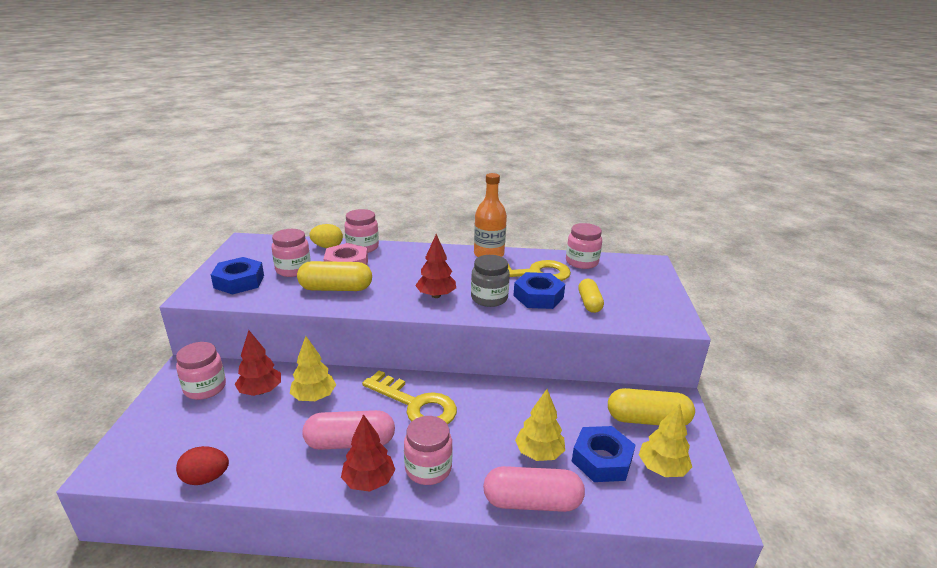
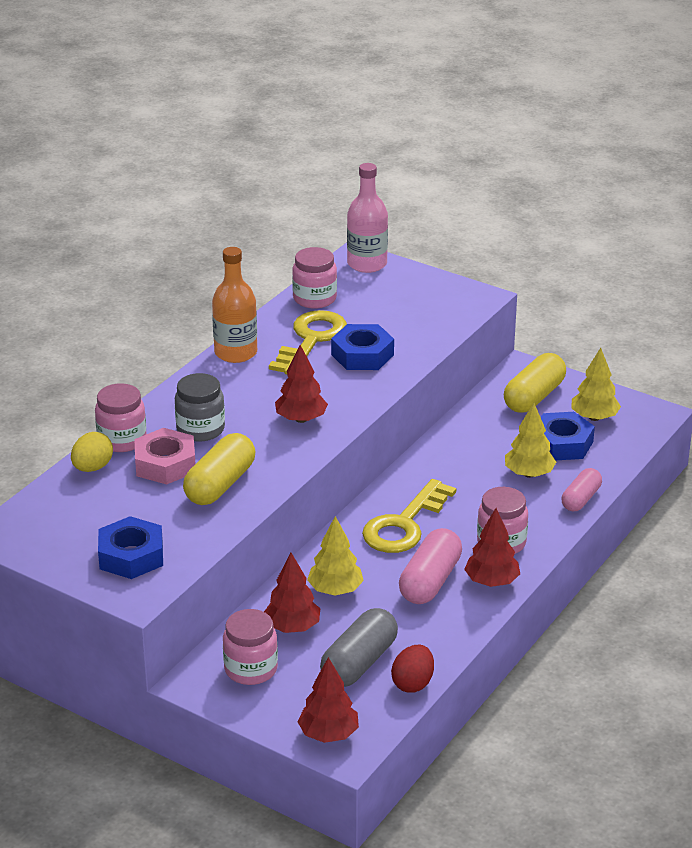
camera: 60 degrees left, 5 degrees up
pink jar [271,229,311,277] -> none
yellow key [362,370,457,424] -> yellow key turned 150 degrees clockwise [362,479,456,553]
grey jar [471,255,510,307] -> grey jar moved to [175,373,225,442]
pink capsule [483,466,585,512] -> pink capsule [561,468,602,511], size x0.64
yellow capsule [578,279,604,313] -> none
none -> red tree [297,657,359,743]
none -> grey capsule [320,608,398,687]
none -> pink bottle [347,163,388,273]

